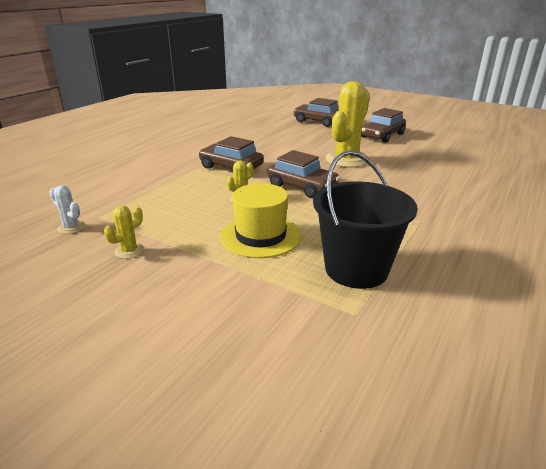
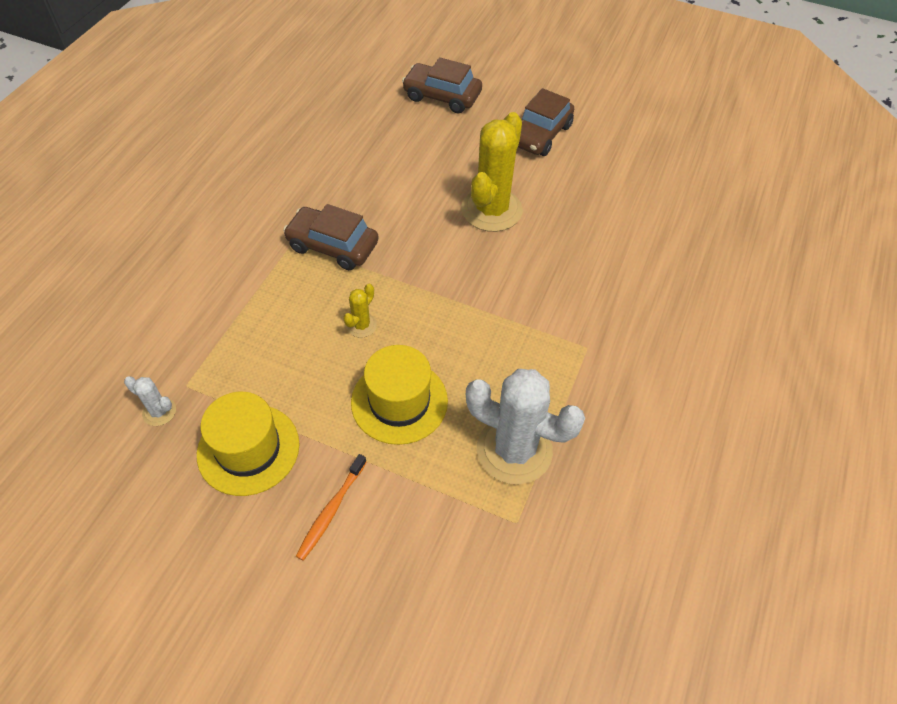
camera: 10 degrees left, 25 degrees up
yellow cactus [104,206,144,259] -> yellow hat [197,392,300,496]
brown car [267,150,340,198] -> none
black bucket [313,151,418,289] -> white cactus [466,369,585,484]
none -> orange toothbrush [296,454,367,561]

